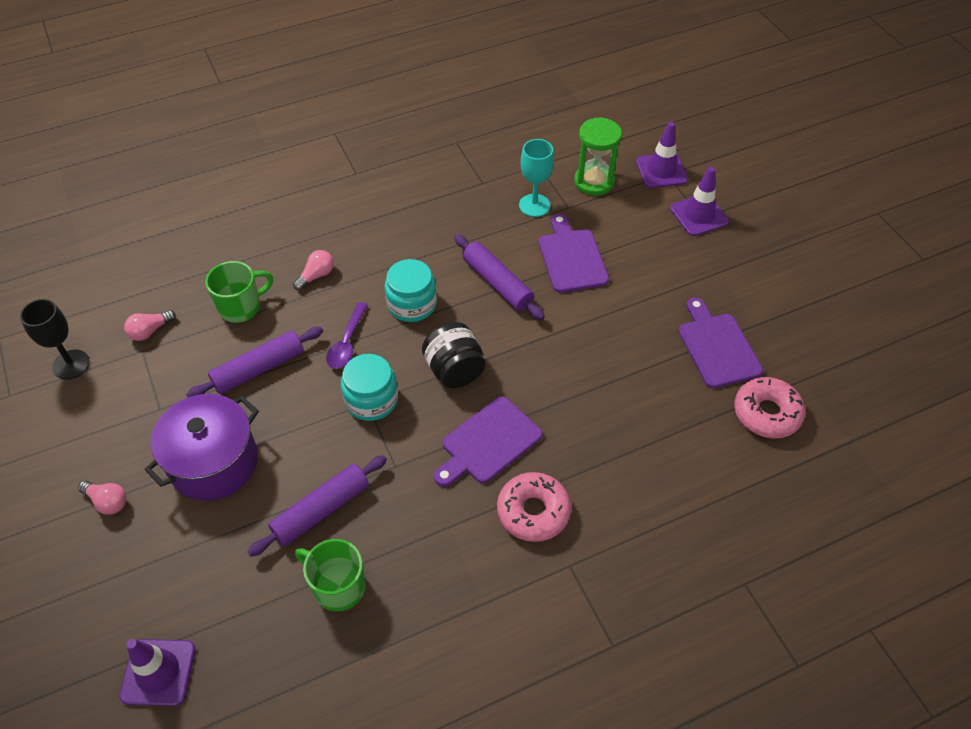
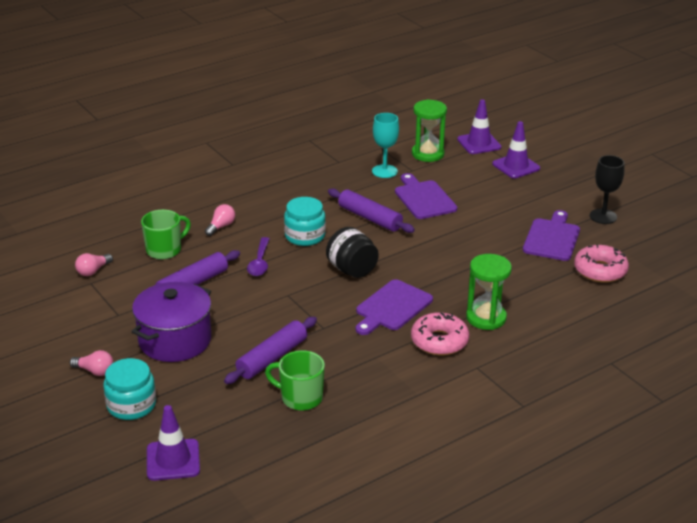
camera: 10 degrees left, 20 degrees down
black goblet [20,299,90,379] -> black goblet moved to [590,155,625,224]
turquoise jar [341,354,398,421] -> turquoise jar moved to [103,358,156,420]
purple cutting board [678,297,763,388] -> purple cutting board turned 45 degrees clockwise [523,210,580,261]
none -> green hourglass [466,254,512,330]

